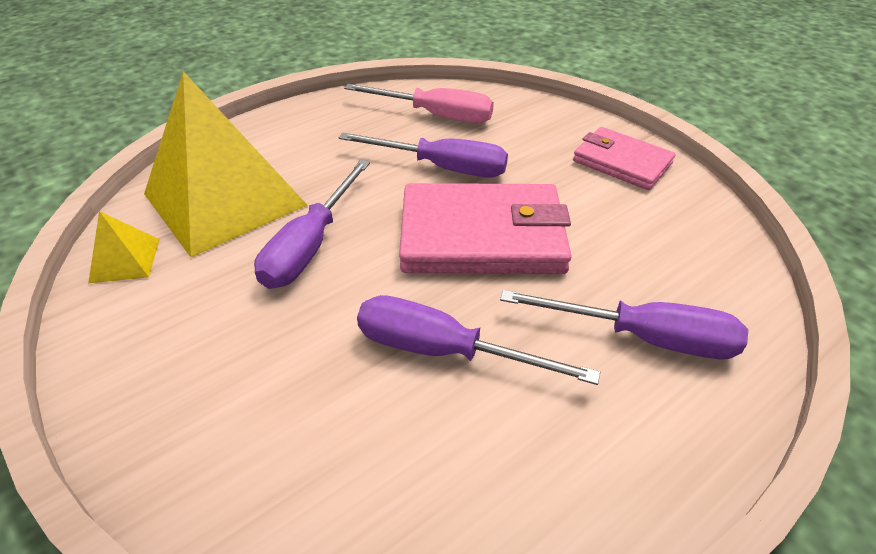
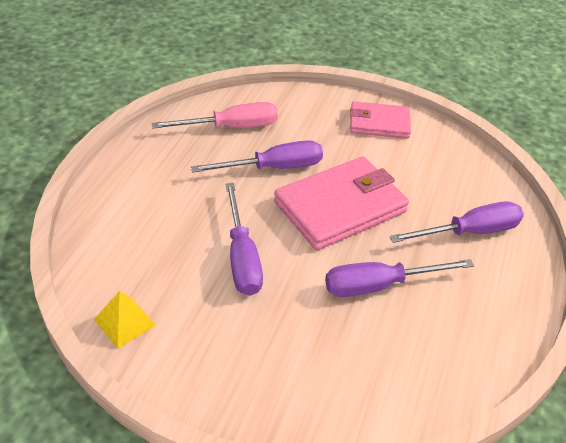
camera: 35 degrees left, 0 degrees up
yellow pyramid [144,71,307,257] -> none

